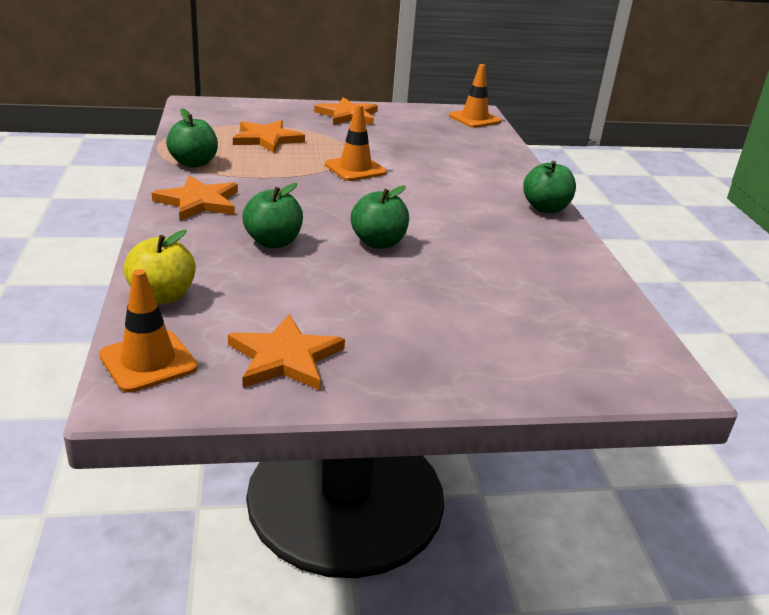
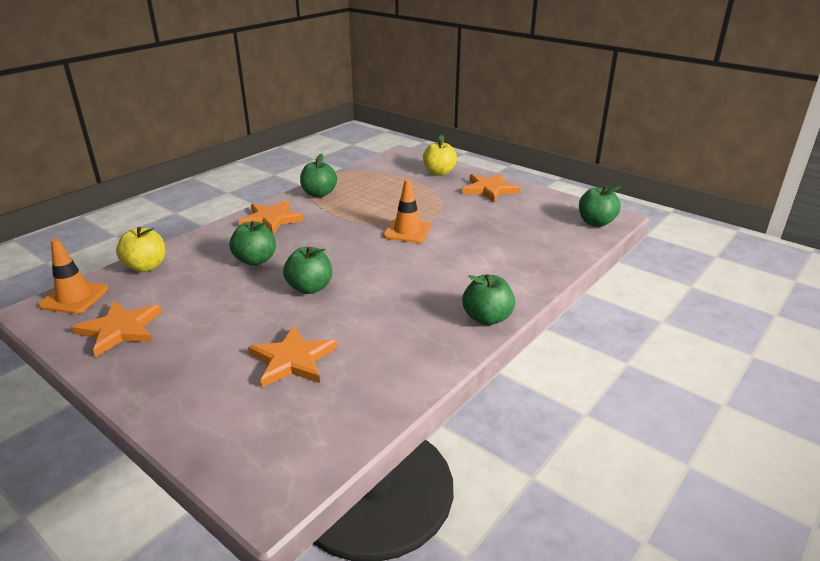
camera: 50 degrees right, 0 degrees up
orange star [233,120,305,153] -> orange star moved to [248,326,337,387]
orange traffic cone [449,64,501,128] -> green apple [579,186,621,227]
none -> yellow apple [423,135,457,176]

